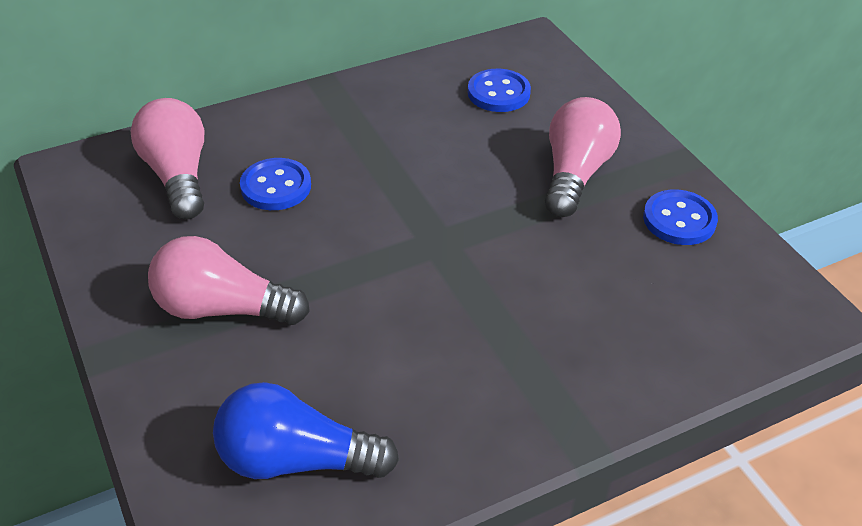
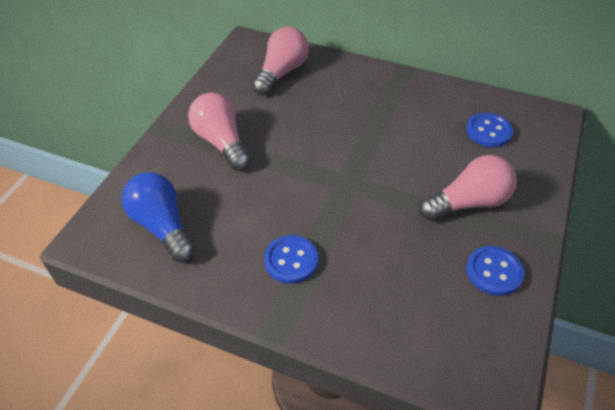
camera: 50 degrees right, 5 degrees up
blue button [240,158,311,210] -> blue button moved to [264,235,318,284]

